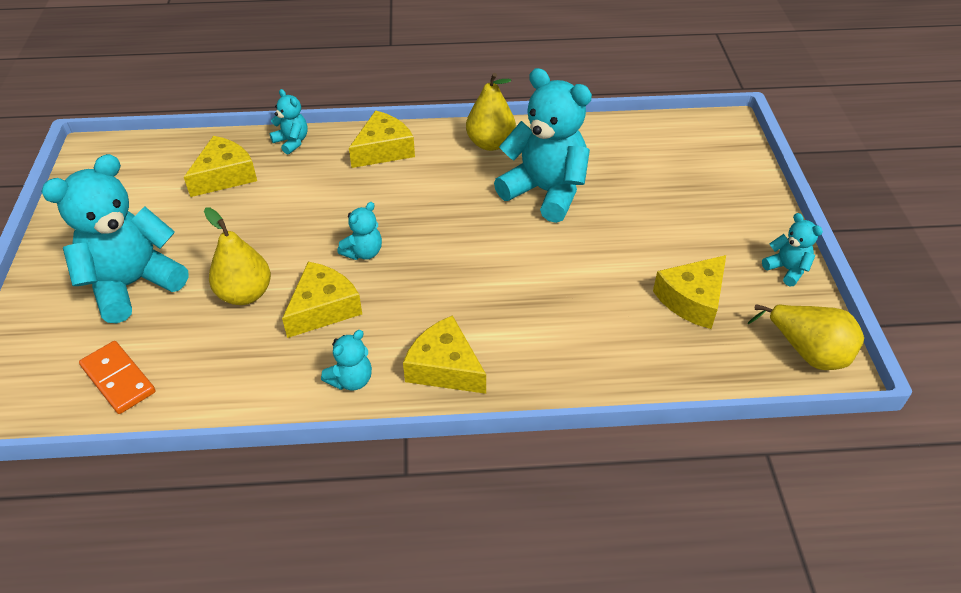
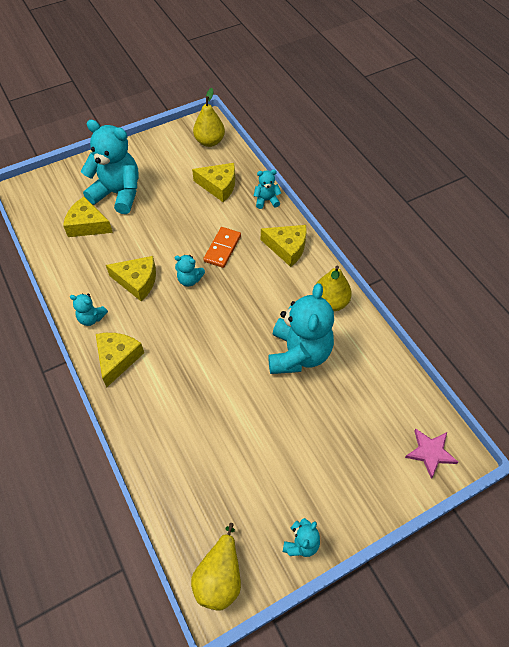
camera: 65 degrees right, 10 degrees up
orange domino [79,341,156,414] -> orange domino moved to [203,227,241,268]
yellow pear [204,207,271,305] -> yellow pear moved to [193,88,225,147]
turquoise teddy bear [270,89,308,154] -> turquoise teddy bear turned 120 degrees counterclockwise [254,170,281,209]
yellow cheese [653,255,726,329] -> yellow cheese moved to [63,197,113,237]
none -> pink star [405,429,458,479]

